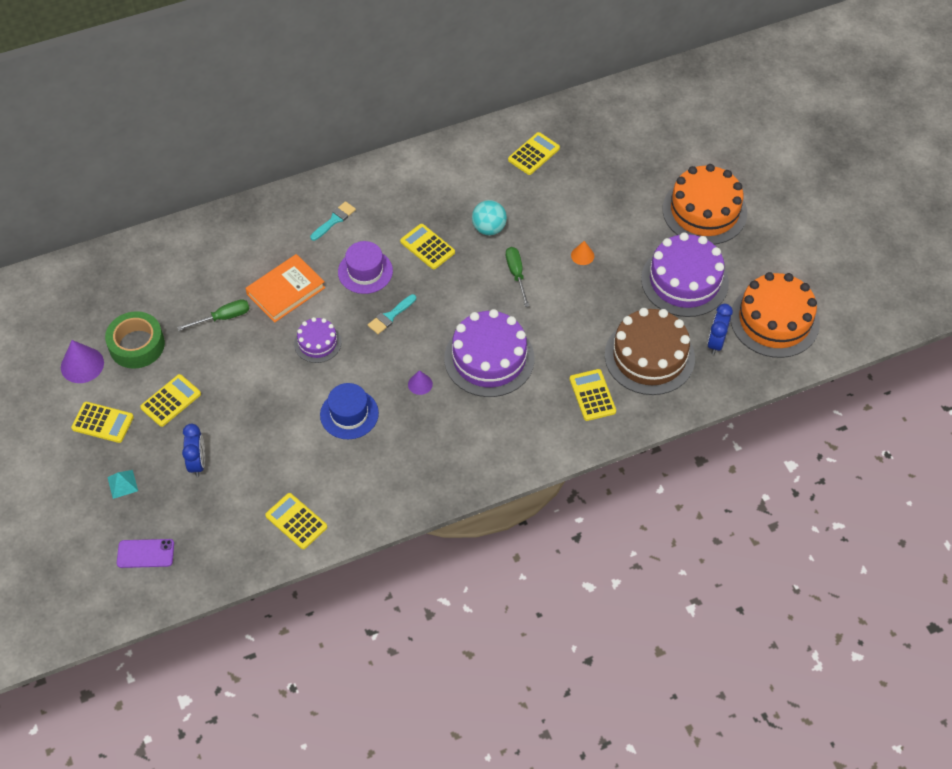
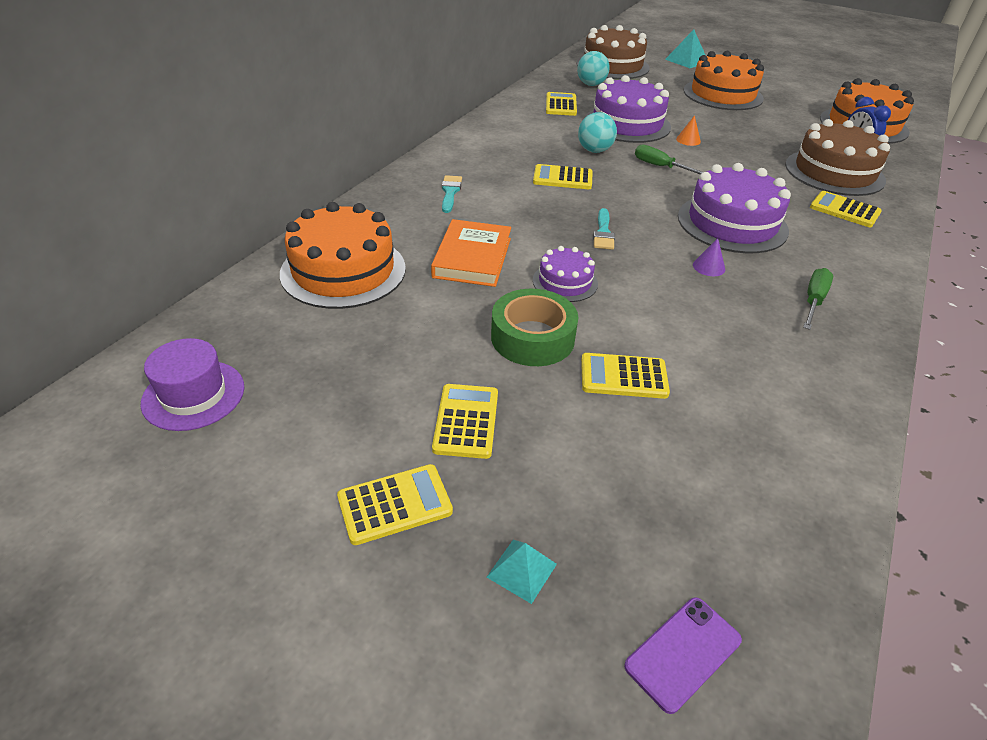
camera: 40 degrees left, 15 degrees down
purple cone [61,340,104,383] -> none
green tape [105,311,165,369] -> green tape moved to [491,289,578,366]
green screwdriver [177,299,249,331] -> green screwdriver moved to [803,268,833,330]
blue clock [182,424,205,477] -> none
yellow calculator [265,493,327,549] -> yellow calculator moved to [581,353,670,399]
blue hat [320,383,379,439] -> none
purple hat [338,241,393,294] -> purple hat moved to [140,338,244,431]
purple cake [641,232,729,317] -> purple cake moved to [585,75,671,143]
none -> orange cake [280,202,406,309]
none -> brown cake [576,25,650,79]
none -> turquoise ball [577,51,610,86]
none -> turquoise pyramid [665,29,705,68]

